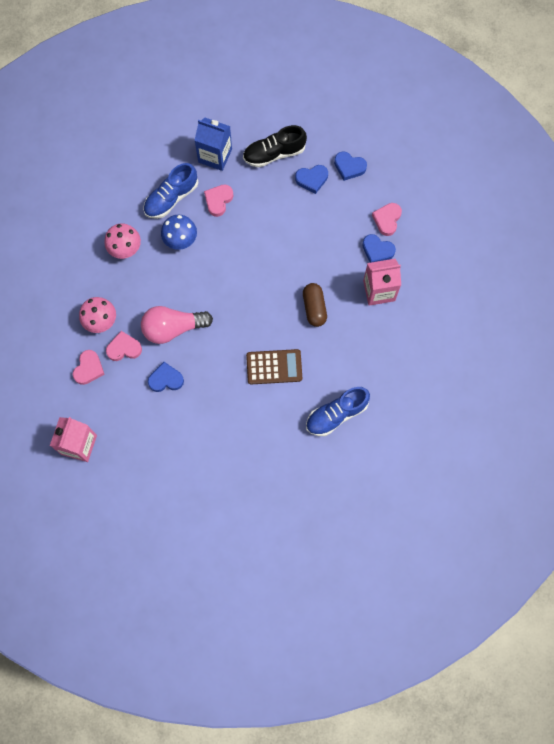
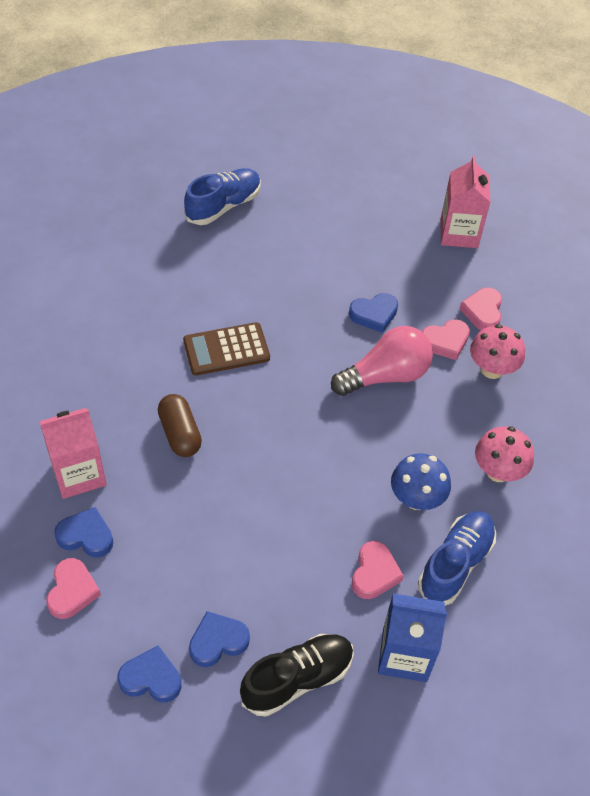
camera: 165 degrees right, 20 degrees down
blue shoe [306,387,370,436] -> blue shoe moved to [184,168,261,225]

